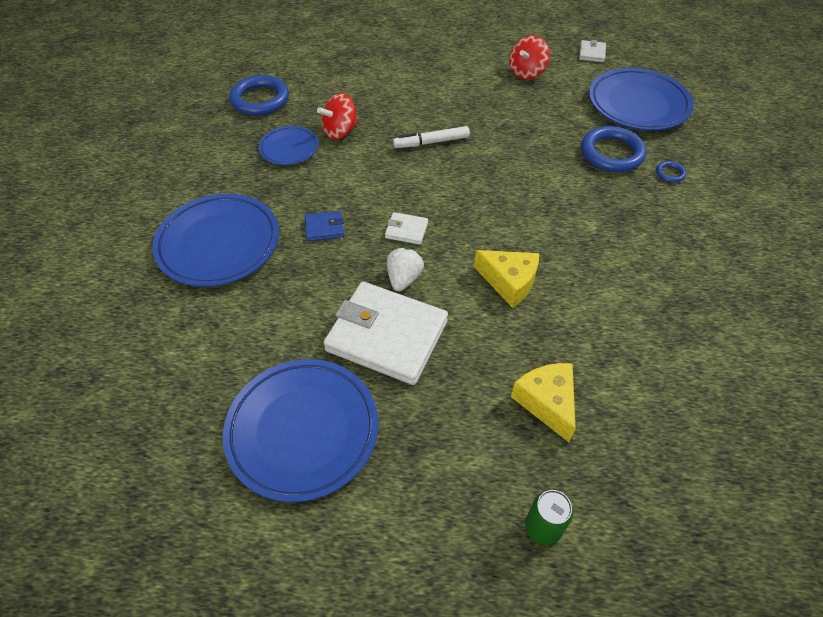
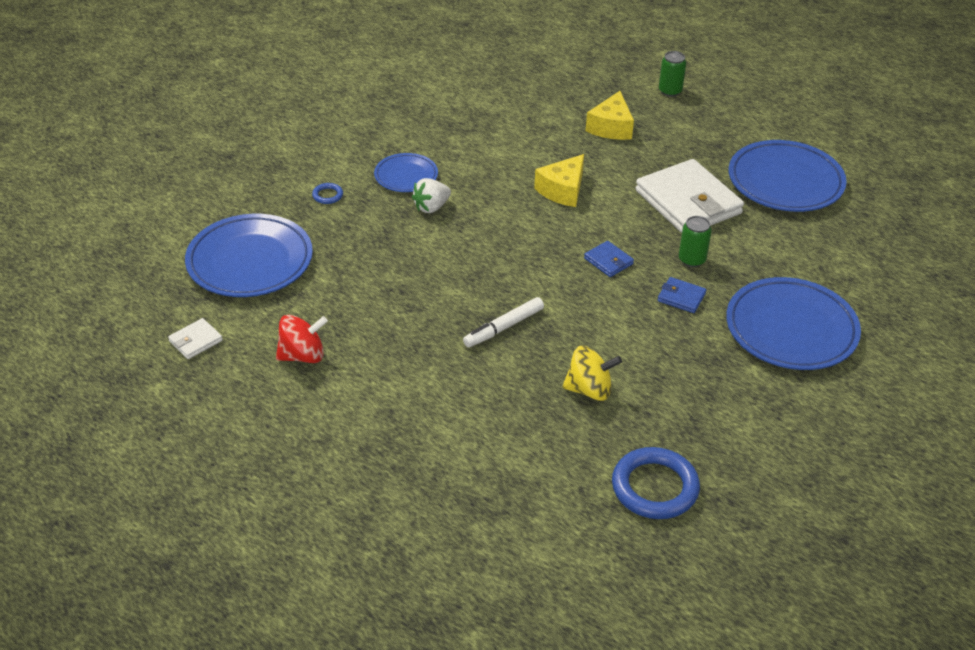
camera: 145 degrees left, 10 degrees down
blue plate [259,126,319,165] -> blue plate moved to [374,153,438,192]
red spinning top [317,93,358,140] -> yellow spinning top [562,346,622,401]
white wallet [385,212,428,245] -> blue wallet [584,241,634,277]
white strawberry [387,247,424,291] -> white strawberry moved to [412,178,451,213]
white marker [393,126,470,148] -> white marker turned 120 degrees clockwise [463,297,544,347]
yellow cheese [474,250,539,308] -> yellow cheese turned 120 degrees counterclockwise [534,154,584,207]
blue ring [581,126,646,172] -> none
none -> green can [679,216,712,267]

